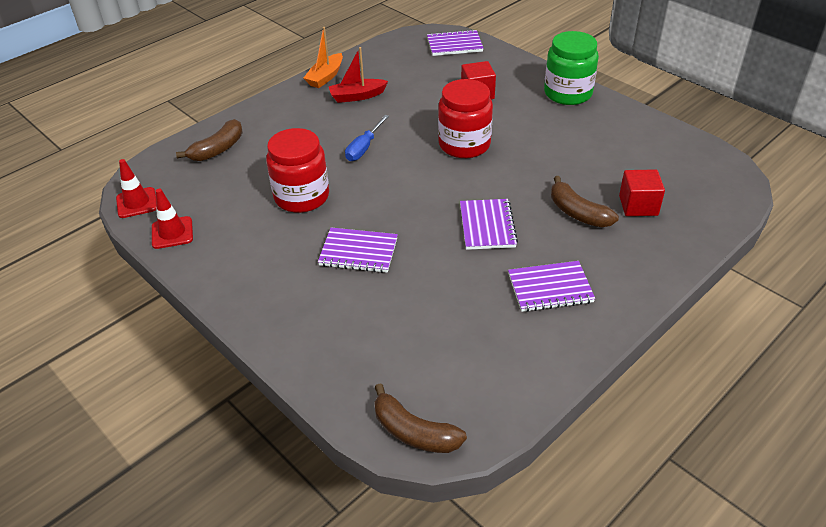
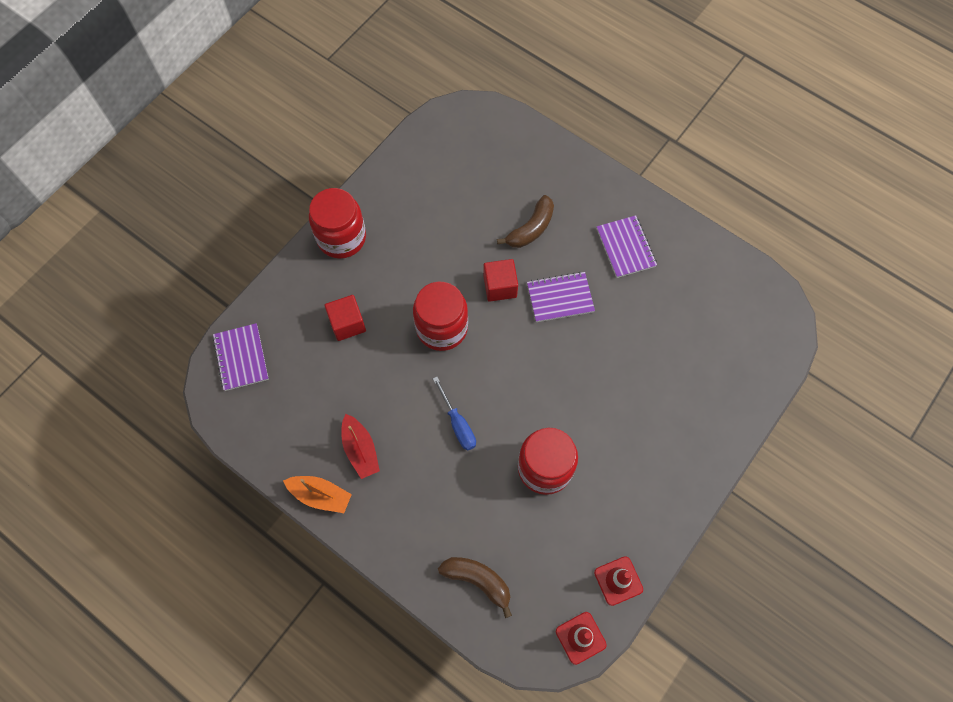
camera: 100 degrees left, 25 degrees up
purple notebook [318,227,398,273] -> none
blue screwdriver [345,115,389,161] -> blue screwdriver turned 45 degrees clockwise [433,377,476,451]
brown banana [374,383,467,453] -> none
green jar [544,31,599,105] -> red jar [309,188,366,259]
red cube [619,169,665,216] -> red cube moved to [483,259,518,302]

